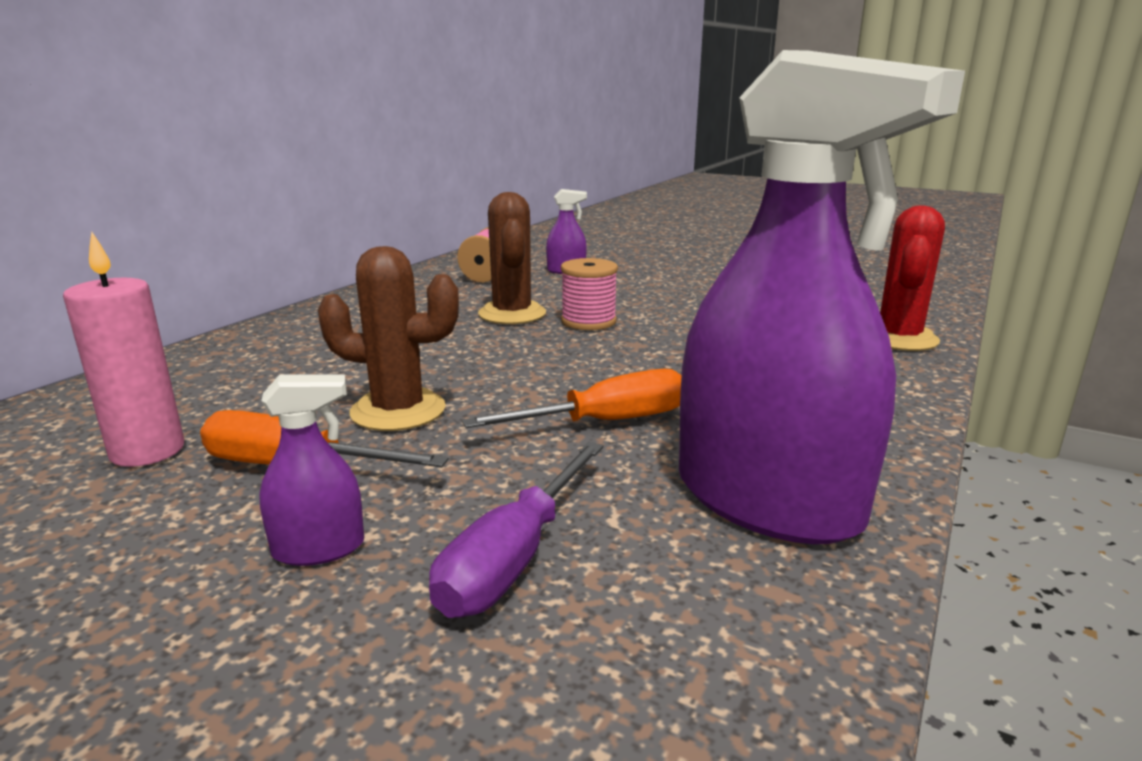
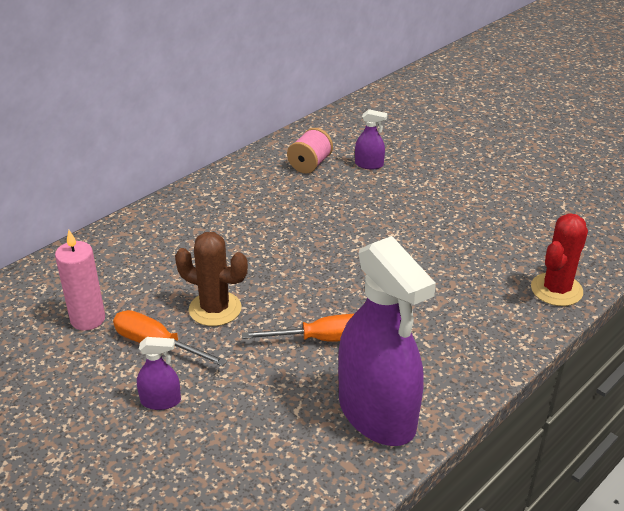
camera: 15 degrees right, 15 degrees up
purple screwdriver [429,442,604,618] -> none
brown cactus [478,192,546,324] -> none
pink spool [561,258,618,330] -> none

